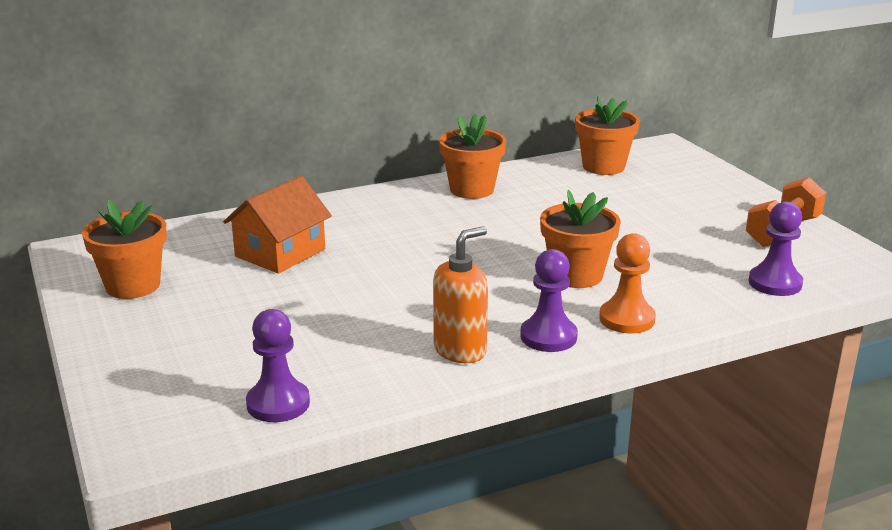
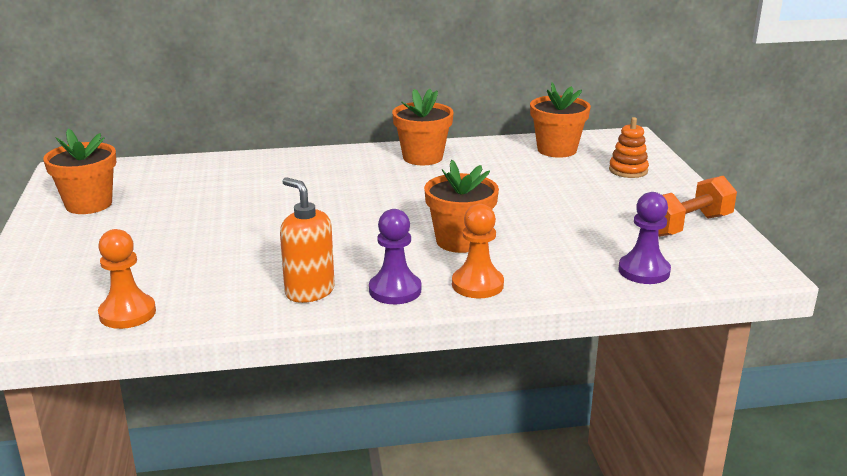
camera: 15 degrees right, 0 degrees up
orange house [223,176,332,274] -> none
purple pawn [246,309,310,422] -> orange pawn [98,229,156,329]
orange soap dispenser [433,226,488,363] -> orange soap dispenser turned 105 degrees counterclockwise [280,177,335,303]
none -> orange stacking toy [609,117,649,178]

